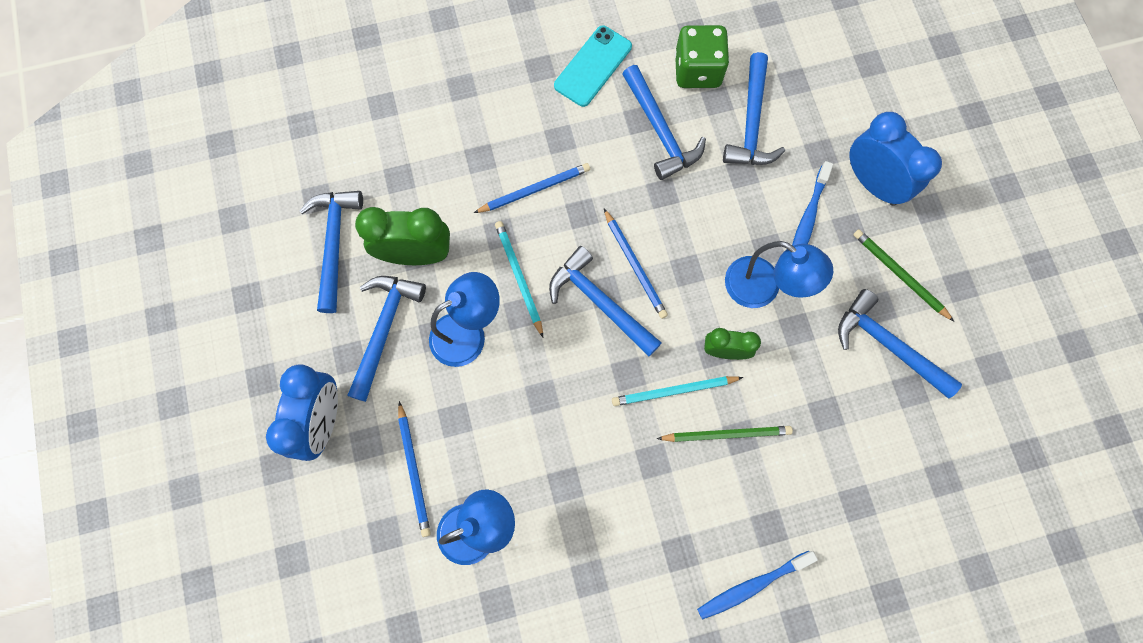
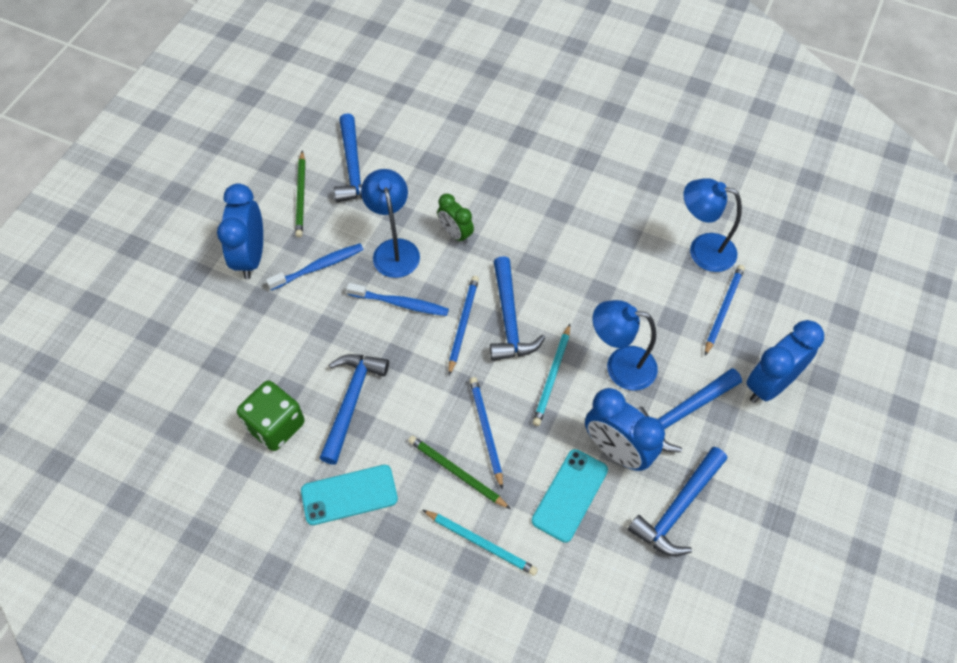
camera: 140 degrees left, 15 degrees down
green clock [355,207,450,265] -> blue clock [585,388,665,471]
blue pencil [474,163,590,213] -> blue pencil turned 60 degrees clockwise [469,377,503,490]
turquoise pencil [612,376,743,406] -> turquoise pencil moved to [423,510,538,576]
green pencil [656,426,793,442] -> green pencil moved to [408,435,511,509]
blue toothbrush [697,551,818,620] -> blue toothbrush moved to [346,283,449,316]
blue hammer [723,52,785,165] -> none
none -> turquoise phone [532,449,608,543]

